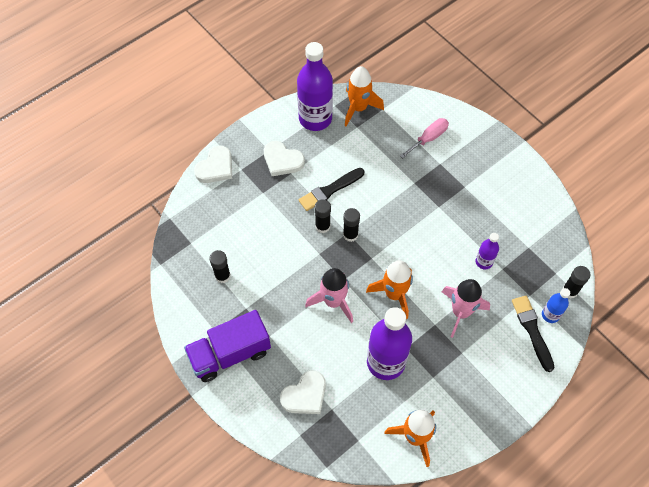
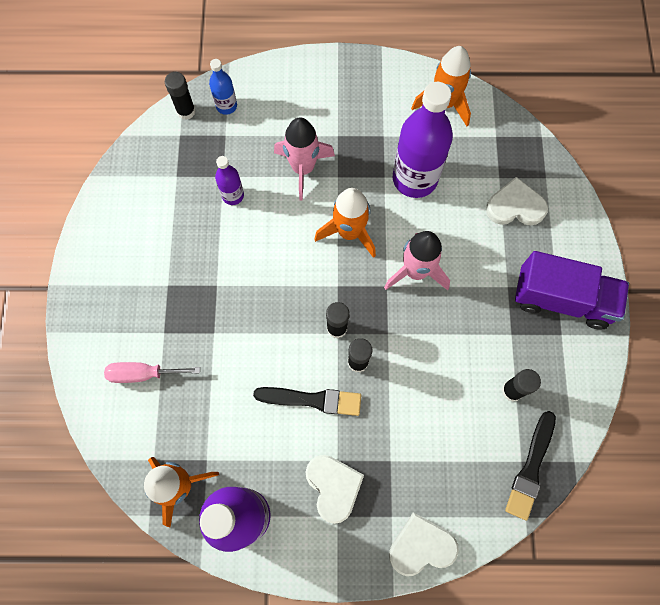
camera: 140 degrees left, 10 degrees up
black brush [512,296,554,372] -> black brush moved to [505,411,556,520]

